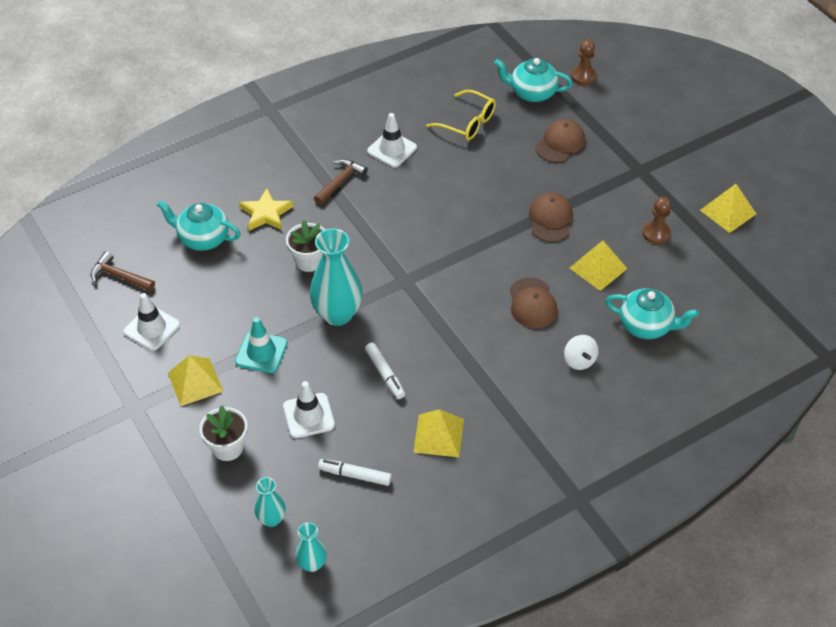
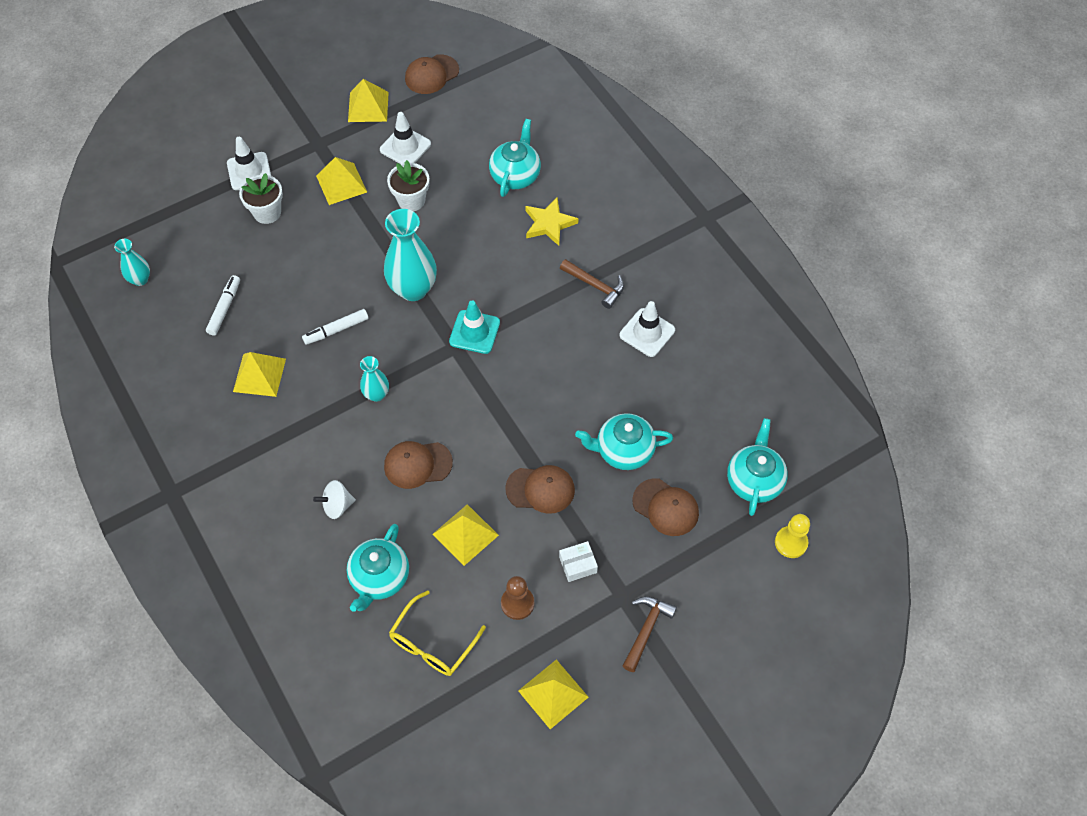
camera: 90 degrees right, 10 degrees up
brown hammer [91,251,155,291] -> brown hammer moved to [623,596,677,672]
turquoise traffic cone [235,317,288,373] -> turquoise traffic cone moved to [449,301,500,354]
turquoise vase [255,477,286,527] -> turquoise vase moved to [360,356,389,402]
white traffic cone [283,381,335,438] -> white traffic cone moved to [227,137,271,190]
white flower pot [286,220,325,272] -> white flower pot moved to [387,160,429,211]
yellow glasses [426,90,496,141] -> yellow glasses moved to [389,591,486,676]
brown pawn [571,40,597,85] -> yellow pawn [775,514,810,558]
none -> yellow pyramid [348,79,389,122]
none -> brown cap [405,54,459,94]
none -> white box [559,541,598,582]
none -> turquoise teapot [575,413,673,470]

